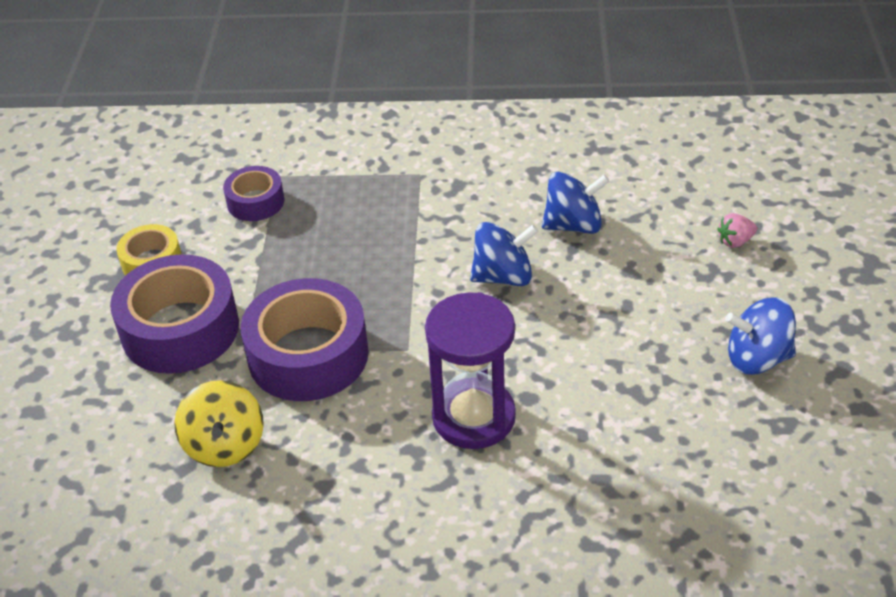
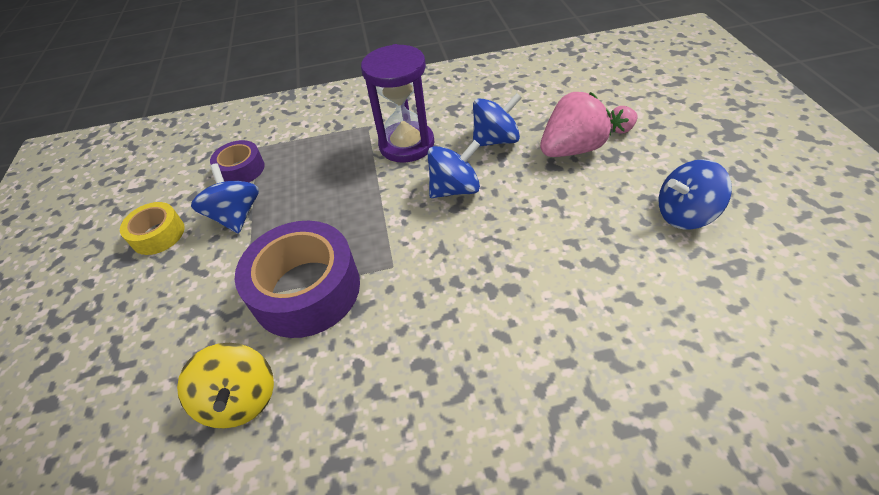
camera: 10 degrees left, 5 degrees up
purple tape [110,254,239,374] -> none
purple hourglass [425,292,516,449] -> purple hourglass moved to [361,44,434,163]
none -> blue spinning top [191,163,259,234]
none -> pink strawberry [540,92,611,157]

